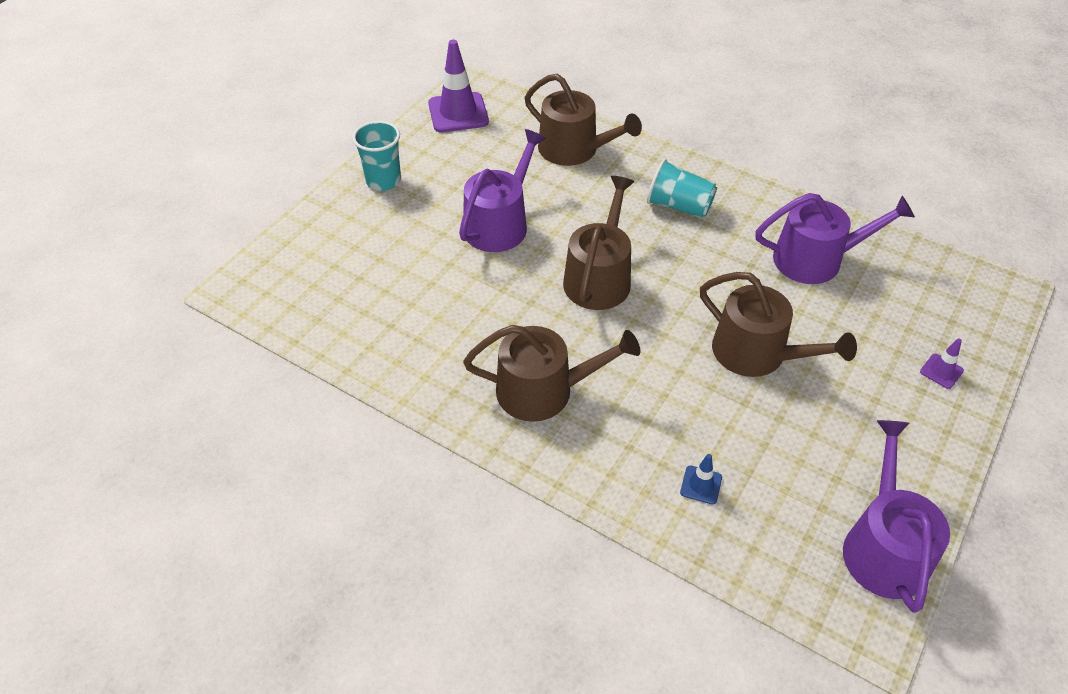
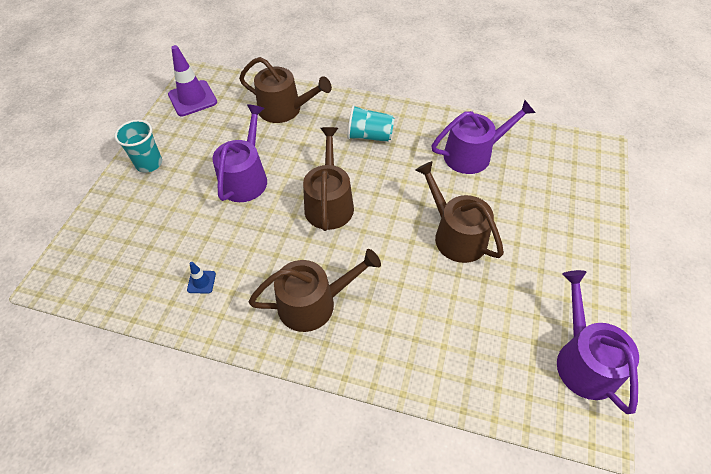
camera: 15 degrees left, 5 degrees up
blue traffic cone [680,454,722,504] -> blue traffic cone moved to [187,262,216,293]
brown watering can [700,272,857,377] -> brown watering can turned 150 degrees counterclockwise [416,161,504,263]
purple traffic cone [920,338,964,389] -> none

